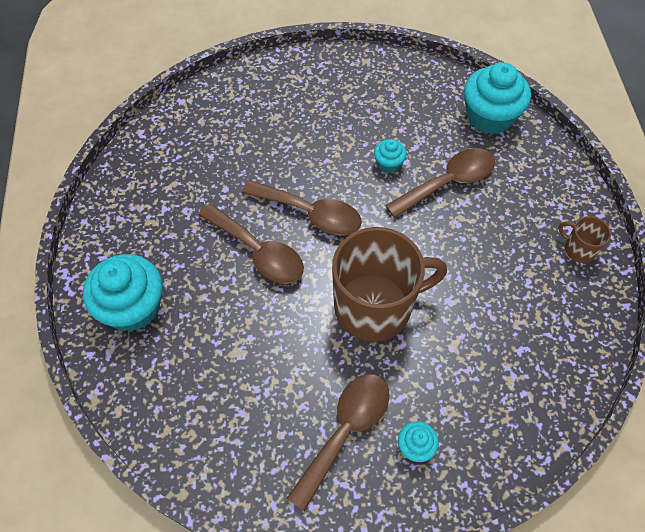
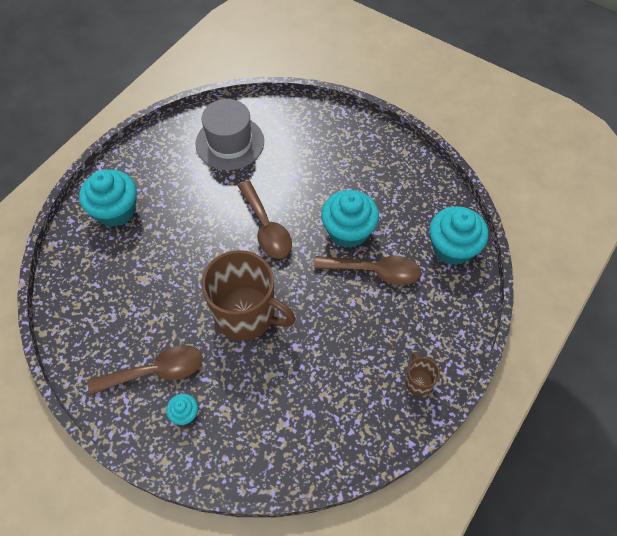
camera: 40 degrees right, 0 degrees up
brown spoon [199,204,304,284] -> none
turquoise cupcake [374,139,407,173] -> turquoise cupcake [321,190,379,248], size x2.08
none -> grey hat [195,99,264,170]

